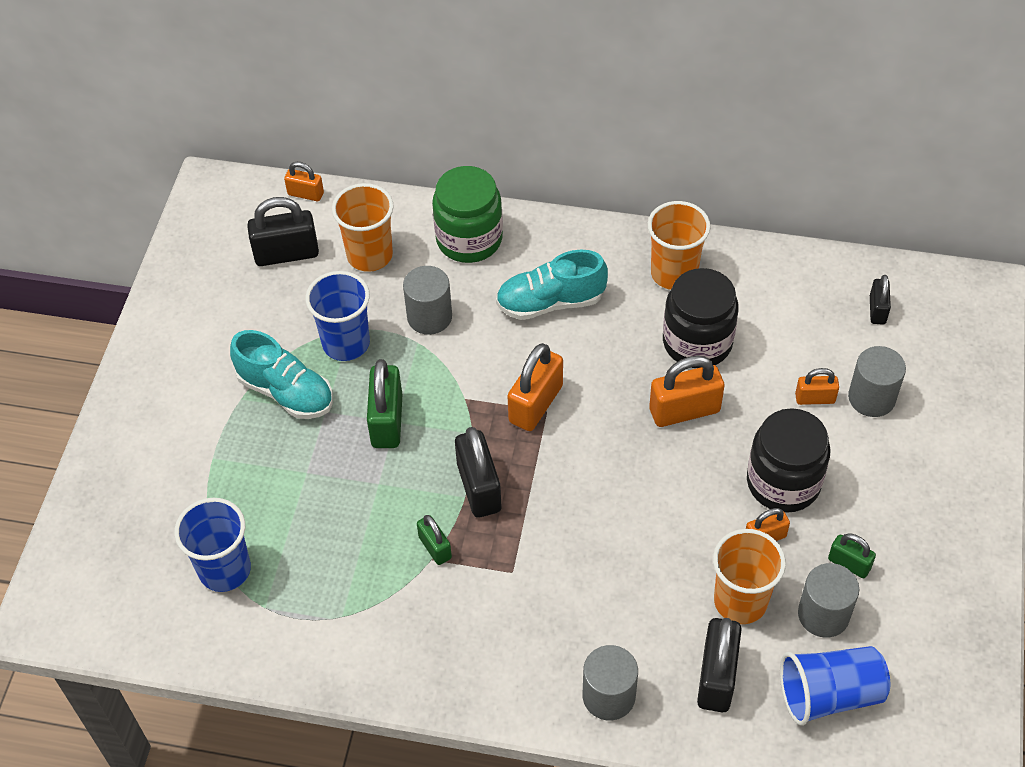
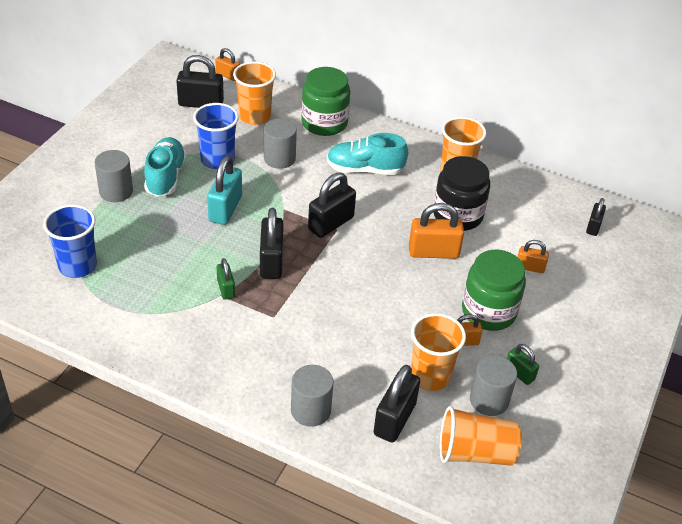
camera: 10 degrees right, 10 degrees down
turquoise shoe [230,330,333,419] -> turquoise shoe turned 135 degrees counterclockwise [144,137,187,197]
green padlock [367,359,402,448] -> turquoise padlock [207,156,242,225]
orange padlock [507,343,563,431] -> black padlock [308,172,356,238]
black jar [747,408,830,513] -> green jar [462,250,526,331]
blue cup [780,646,890,726] -> orange cup [440,406,522,466]
grey cylinder [848,346,906,417] -> grey cylinder moved to [95,150,133,202]

